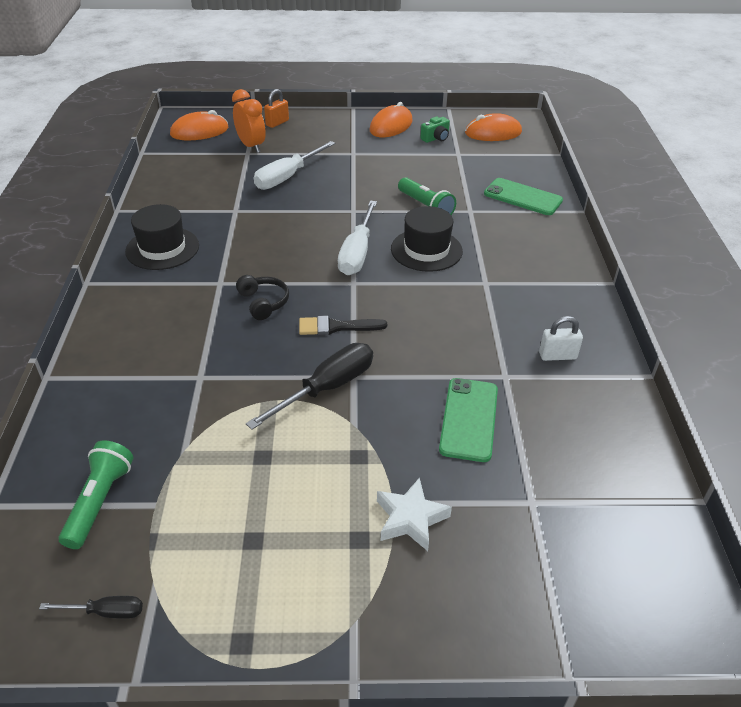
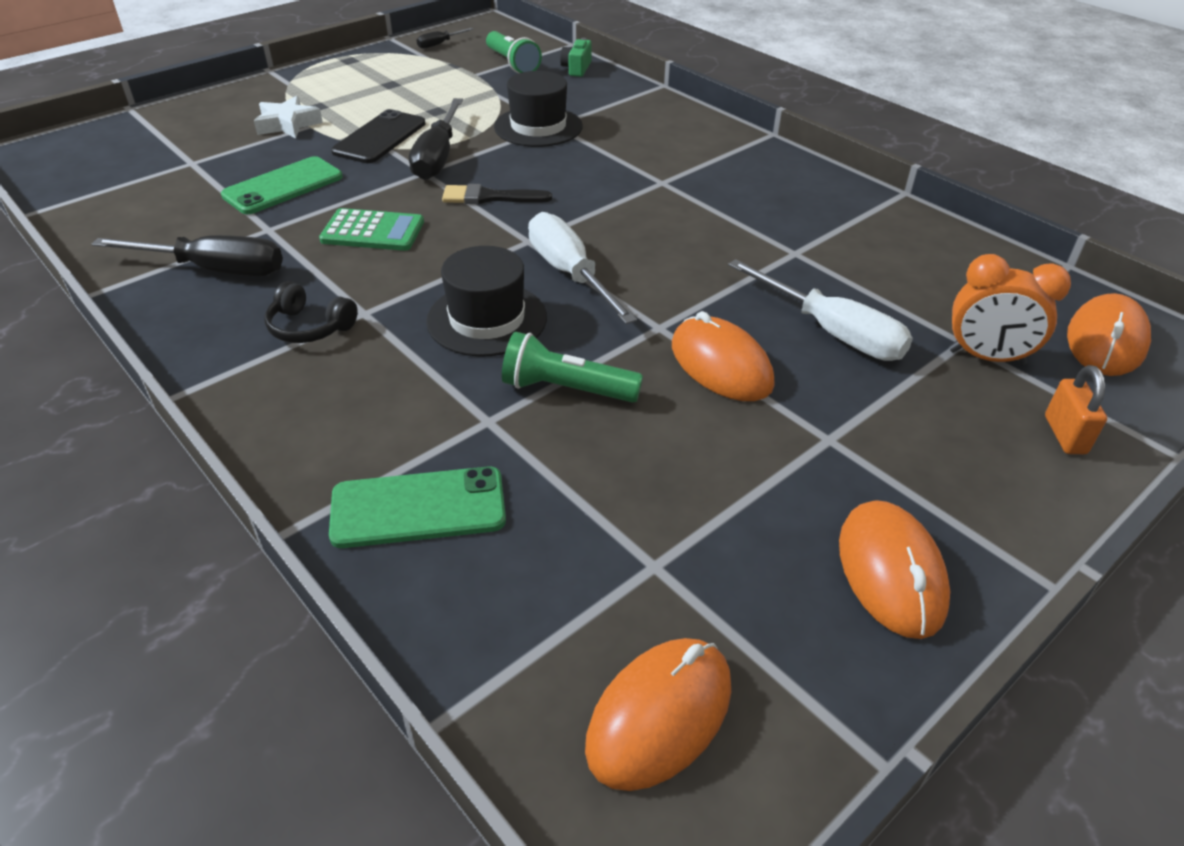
camera: 140 degrees right, 0 degrees up
black hat [125,204,199,270] -> black hat moved to [494,71,583,147]
black headphones [236,275,289,320] -> black headphones moved to [264,281,358,343]
white screwdriver [254,141,335,190] -> white screwdriver turned 135 degrees clockwise [728,259,913,361]
black brush [299,316,387,335] -> black brush turned 135 degrees counterclockwise [442,184,552,204]
green camera [420,117,450,143] -> green camera moved to [560,38,592,77]
green phone [439,378,498,462] -> green phone turned 75 degrees clockwise [221,156,343,214]
white padlock [539,316,583,361] -> black screwdriver [91,235,283,276]
none -> green calculator [319,208,424,251]
none -> black phone [331,109,425,163]
none -> orange mouse [672,311,775,401]

